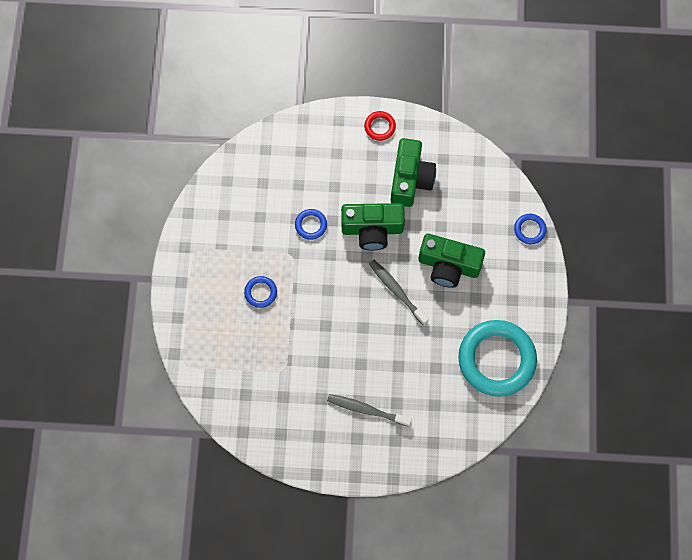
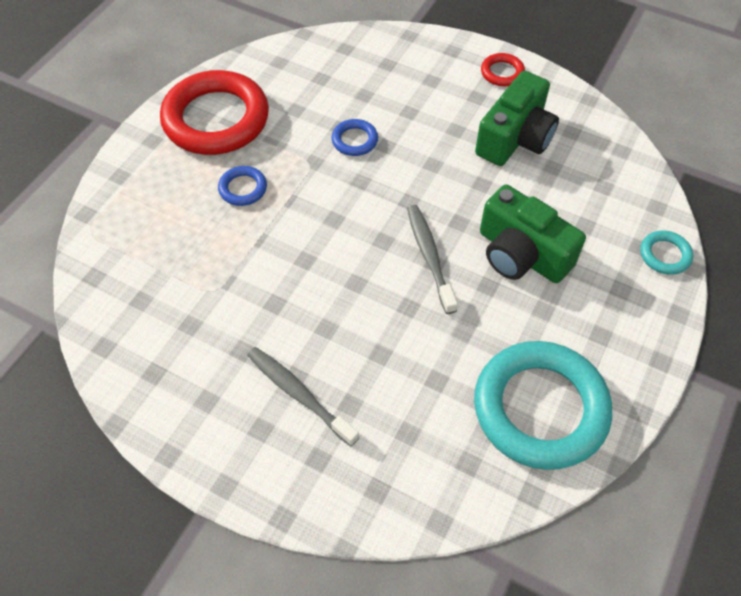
camera: 25 degrees right, 15 degrees down
green camera [341,203,405,250] -> none
blue ring [514,214,547,244] -> turquoise ring [640,230,693,275]
none -> red ring [160,70,269,155]

